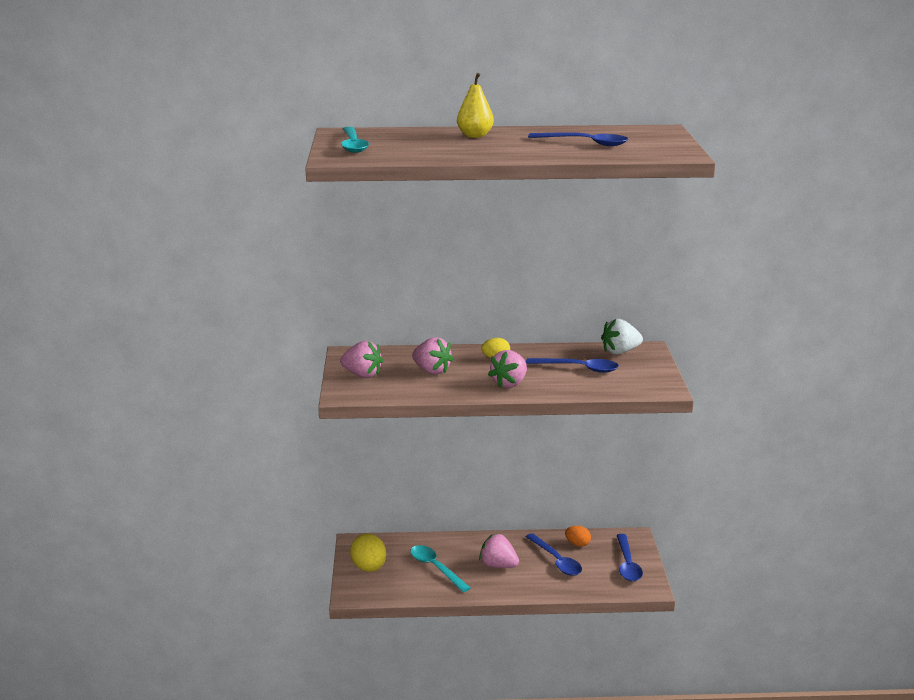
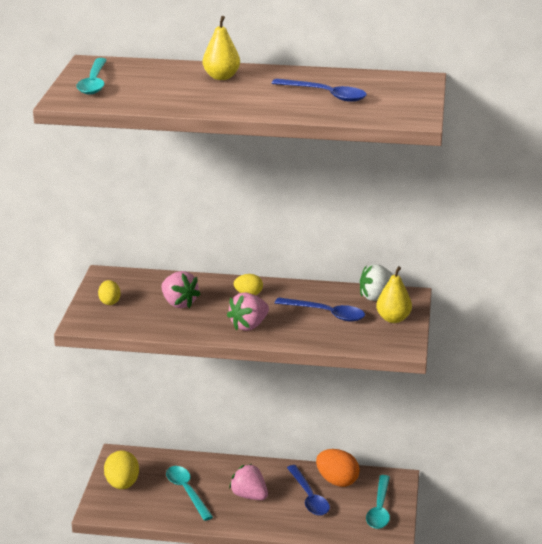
camera: 10 degrees right, 5 degrees up
pink strawberry [340,341,383,378] -> yellow egg [98,280,121,305]
orange egg [565,526,591,547] -> orange egg [316,449,360,487], size x1.71
blue spoon [616,534,643,582] -> turquoise spoon [366,475,390,529]
none -> yellow pear [376,266,412,323]

